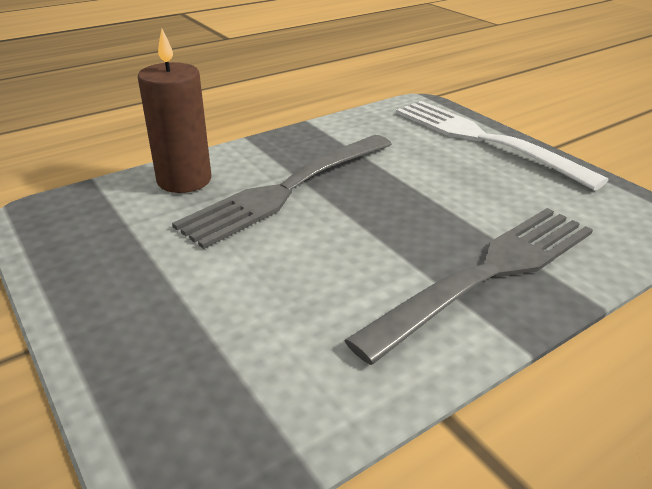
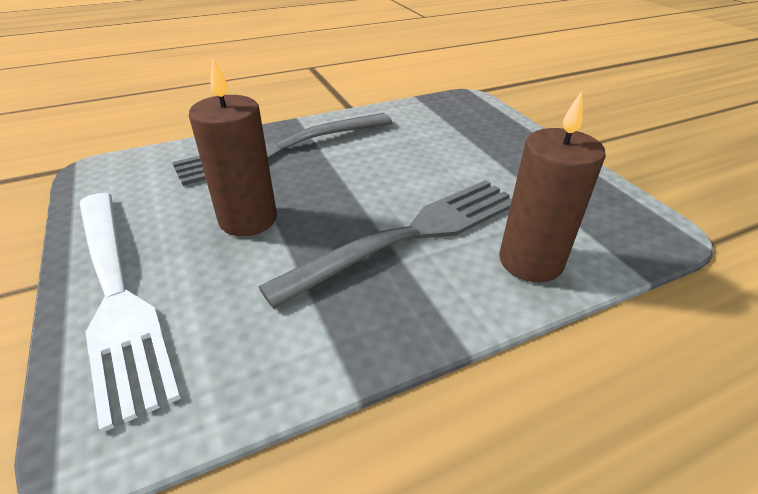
camera: 170 degrees left, 5 degrees up
none -> brown candle [189,59,277,236]

